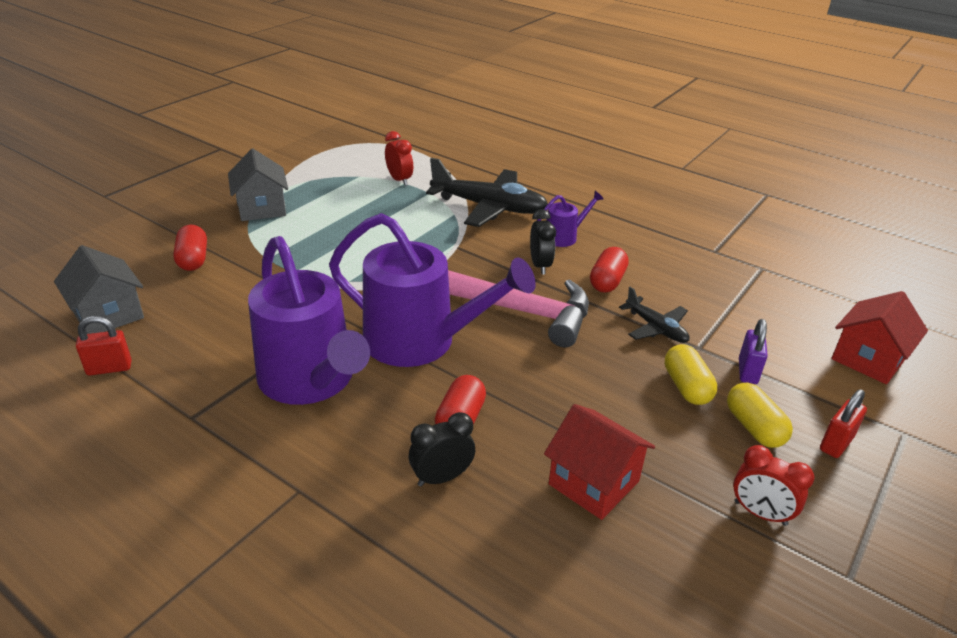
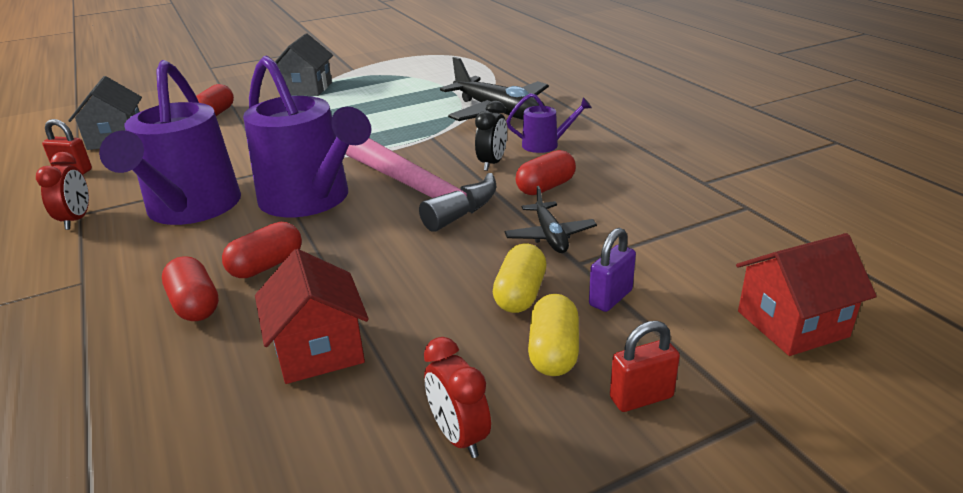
camera: 30 degrees right, 5 degrees down
red clock [385,131,413,186] -> red clock moved to [36,152,89,230]
black clock [409,412,475,486] -> red capsule [162,256,219,321]

